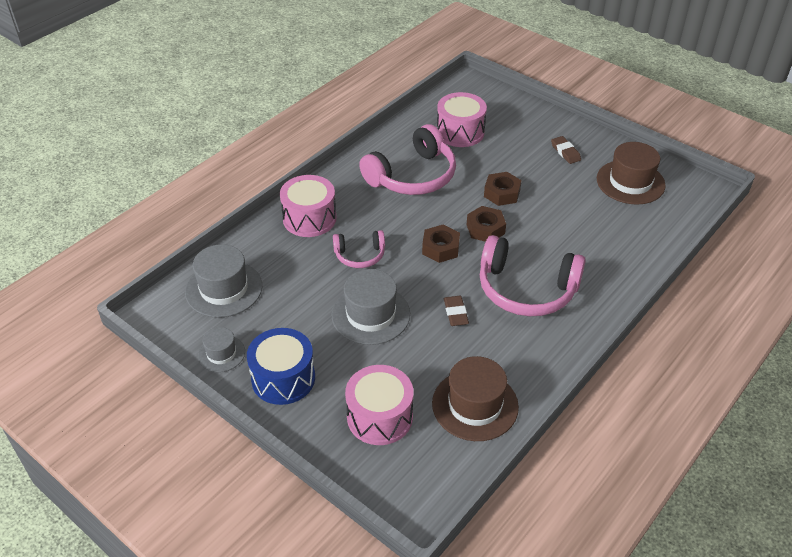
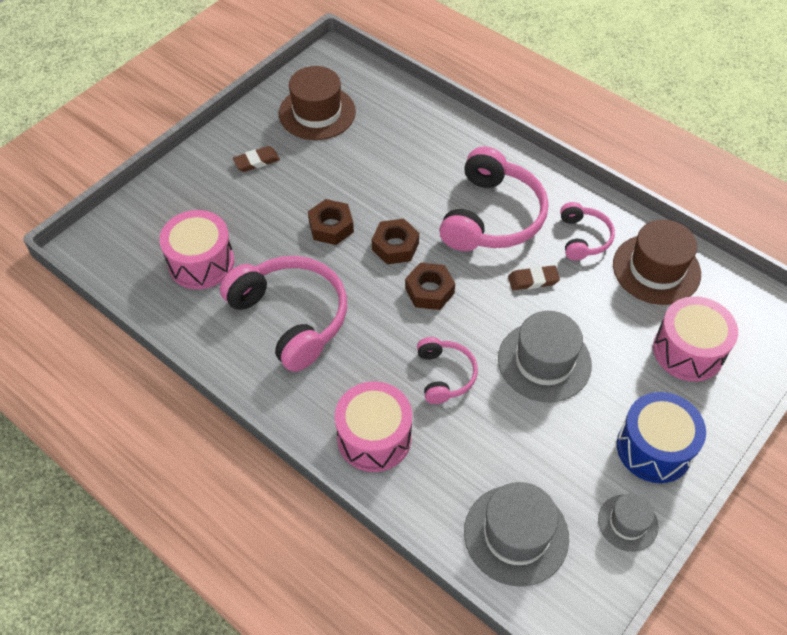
camera: 90 degrees left, 10 degrees up
none -> pink headphones [560,202,615,261]

